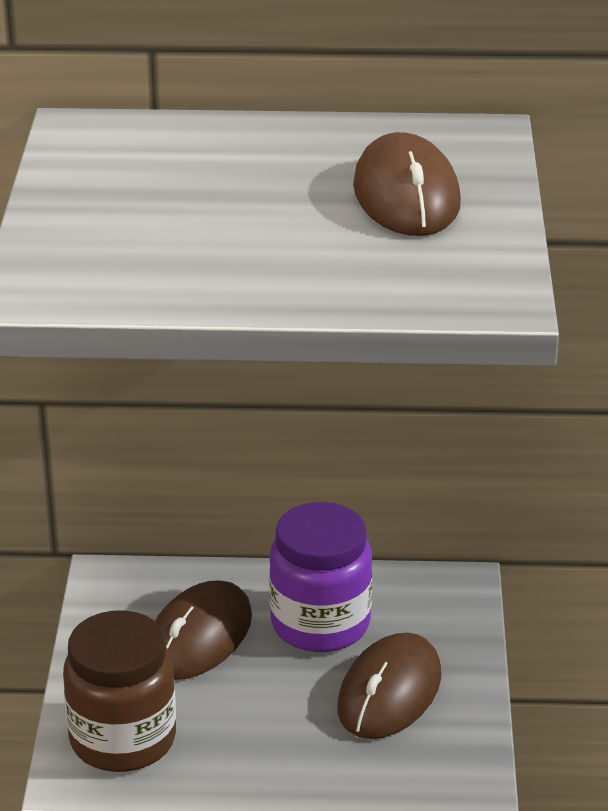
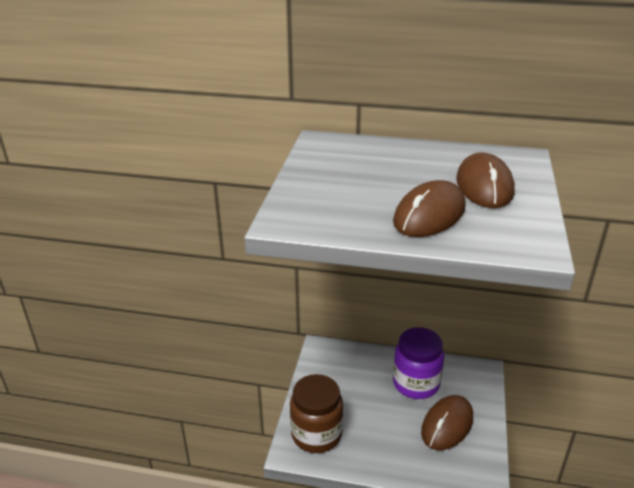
camera: 10 degrees right, 0 degrees up
brown mouse [155,581,252,680] -> brown mouse moved to [393,180,466,237]

